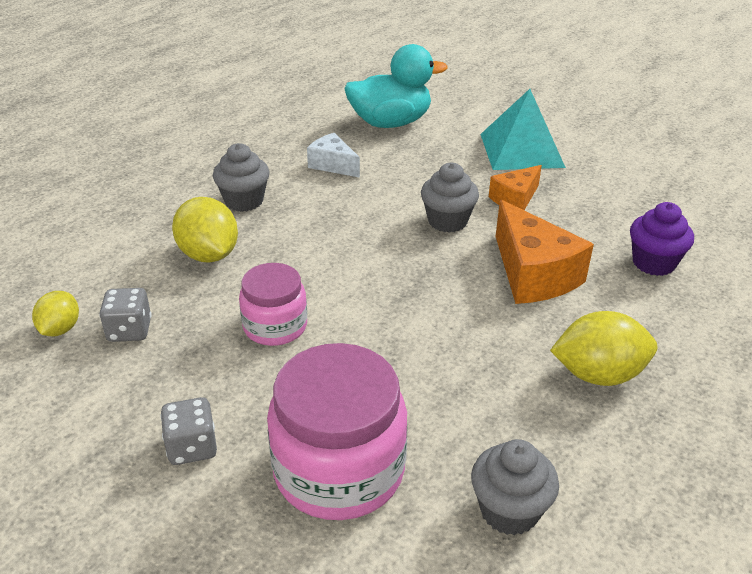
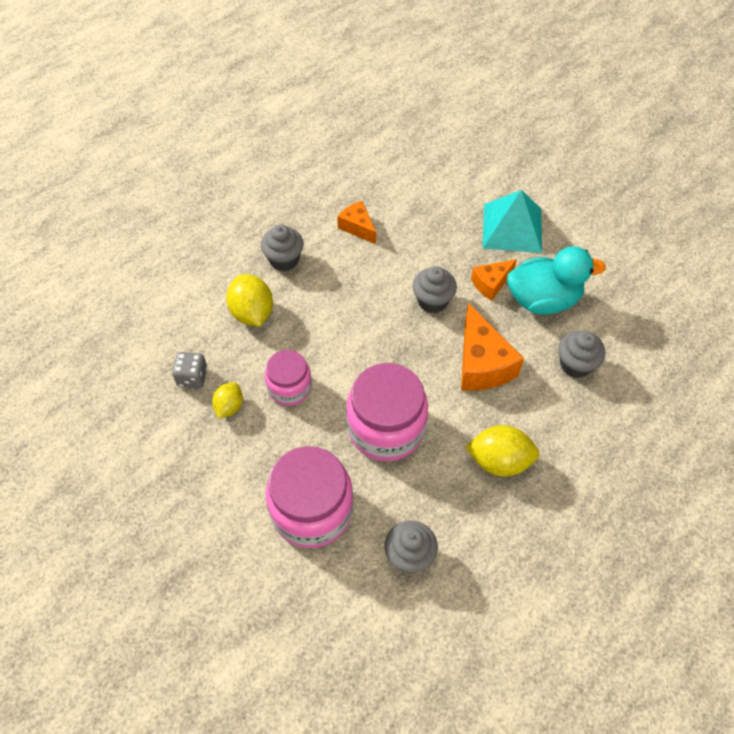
camera: 10 degrees right, 20 degrees up
yellow lemon [32,291,79,336] -> yellow lemon moved to [212,382,243,418]
grey dice [160,397,217,465] -> none
white cheese [307,133,360,178] -> orange cheese [337,201,376,244]
turquoise duck [345,44,447,128] -> turquoise duck moved to [507,246,606,315]
purple cupcake [630,202,694,276] -> grey cupcake [558,330,605,378]
none -> pink jar [346,363,428,461]

